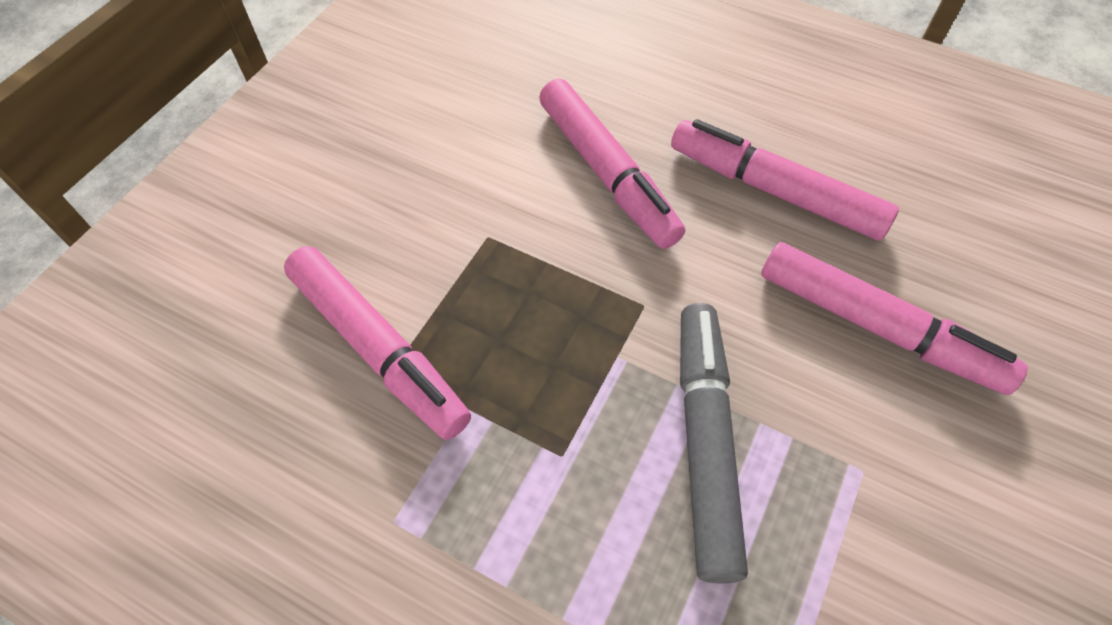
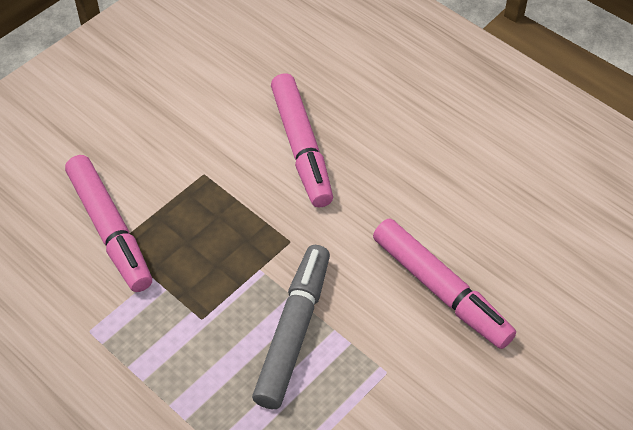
camera: 15 degrees right, 5 degrees down
pink marker [671,119,899,241] -> none

